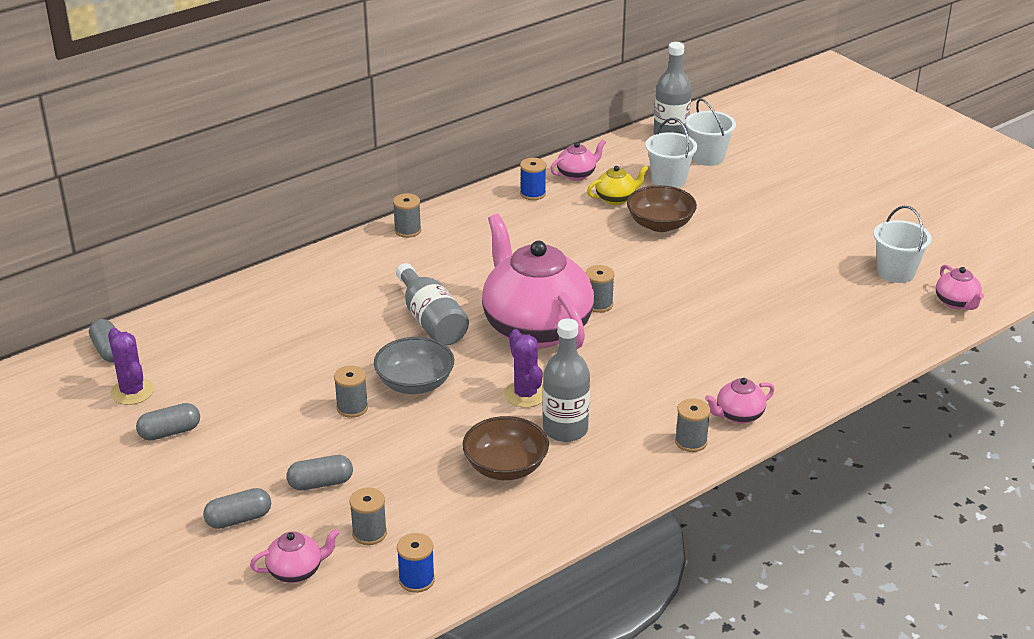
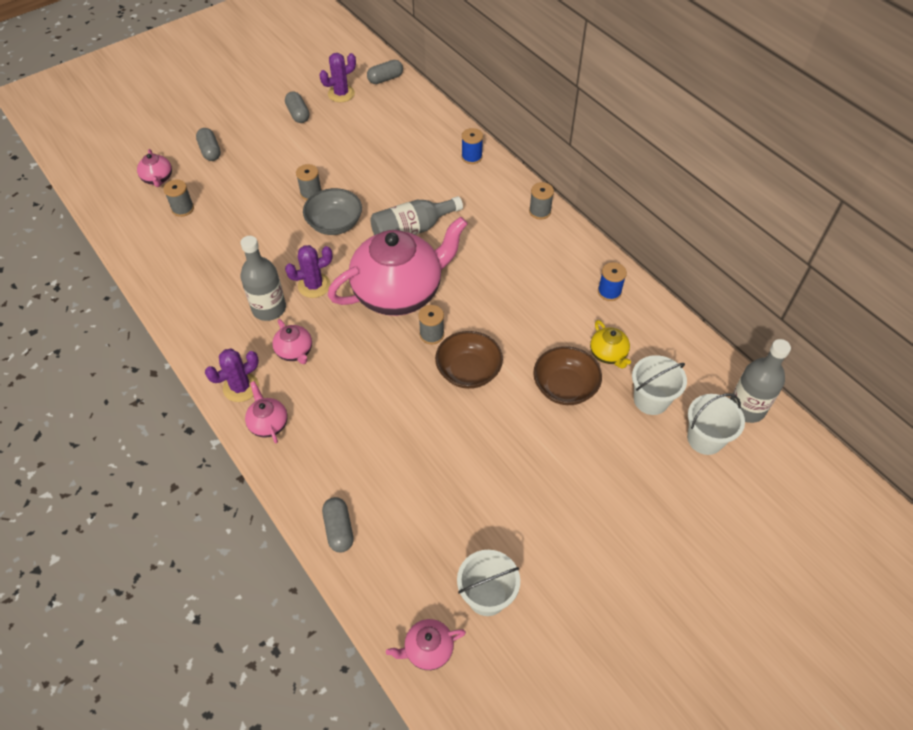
camera: 90 degrees right, 20 degrees up
grey capsule [287,455,353,490] -> grey capsule moved to [322,497,354,552]
blue spool [397,533,435,593] -> blue spool moved to [462,128,483,164]
brown bowl [462,416,549,480] -> brown bowl moved to [435,331,503,389]
pink teapot [550,140,606,181] -> pink teapot moved to [272,319,312,364]
grey spool [675,398,710,452] -> purple cactus [205,349,259,402]

